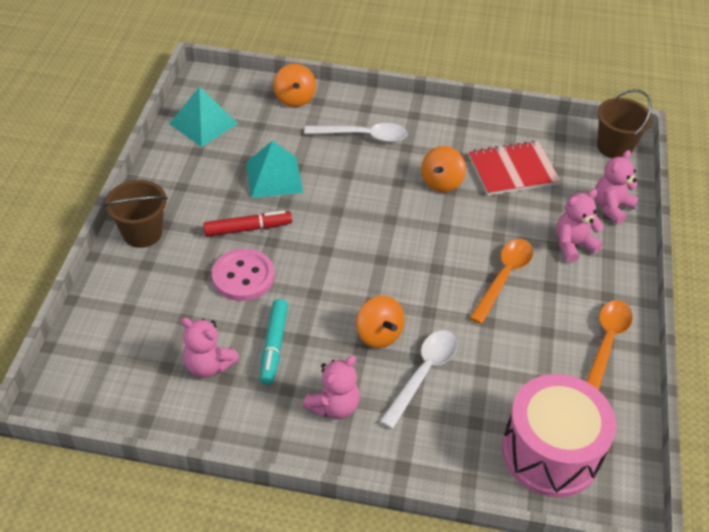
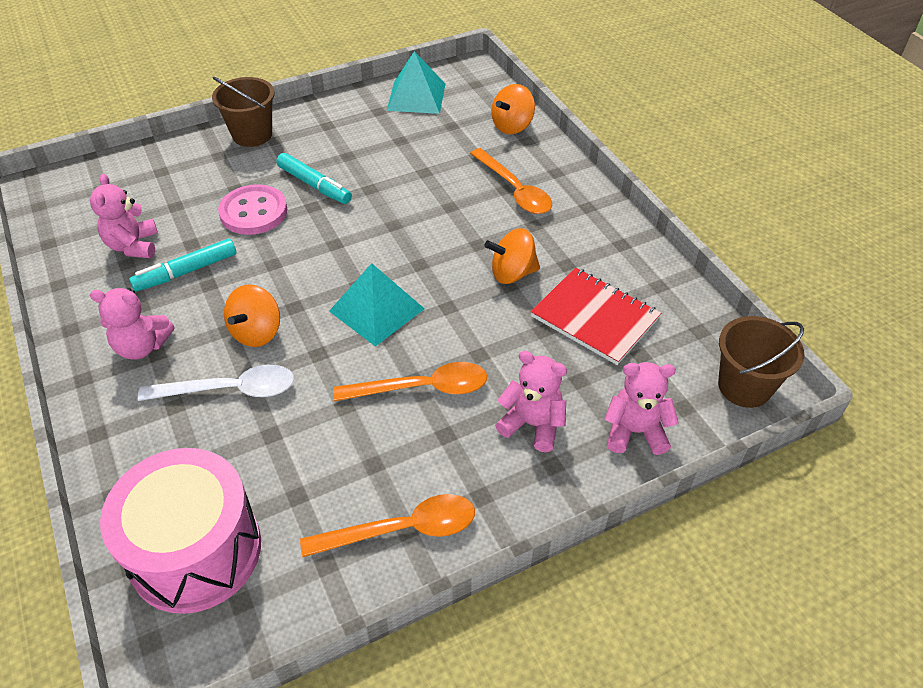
camera: 55 degrees right, 0 degrees up
red marker [203,210,292,237] -> turquoise marker [276,153,352,204]
turquoise pyramid [246,140,303,198] -> turquoise pyramid moved to [329,263,425,346]
white spoon [304,123,408,142] -> orange spoon [470,148,552,214]

